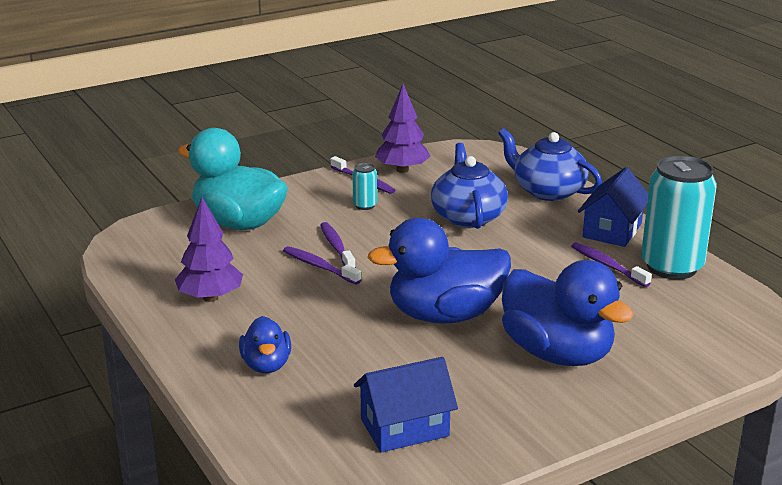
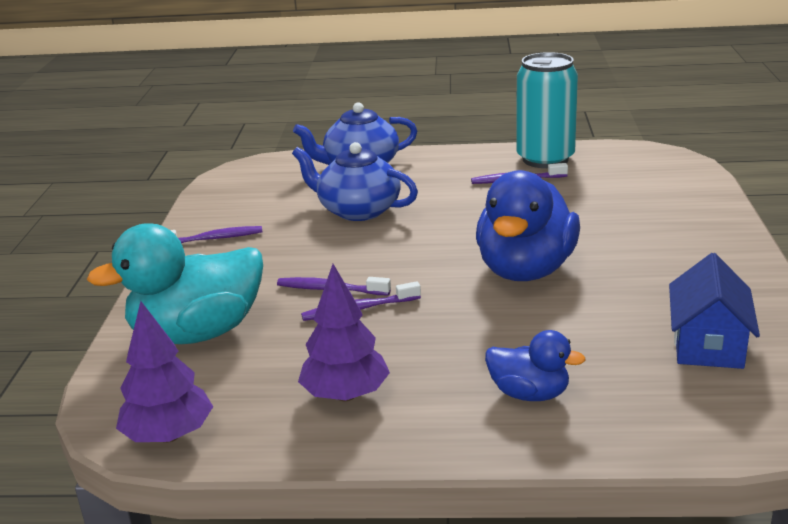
camera: 55 degrees left, 0 degrees up
turquoise can [352,163,377,210] -> none
purple tree [375,84,431,173] -> purple tree moved to [116,301,213,443]
blue duck [502,260,633,366] -> none
blue house [578,167,648,247] -> none

